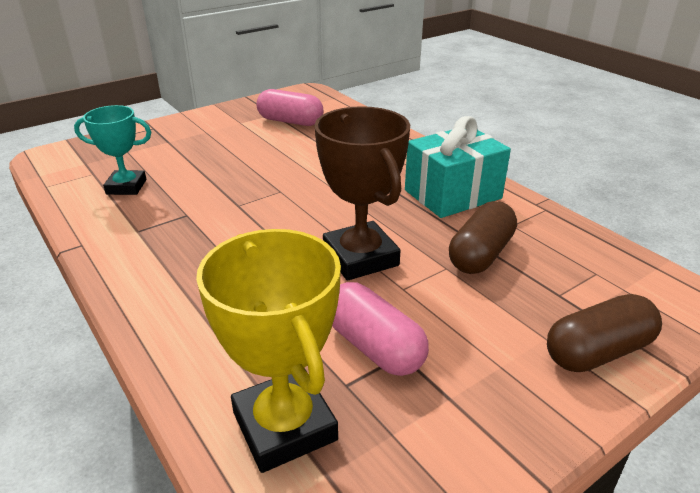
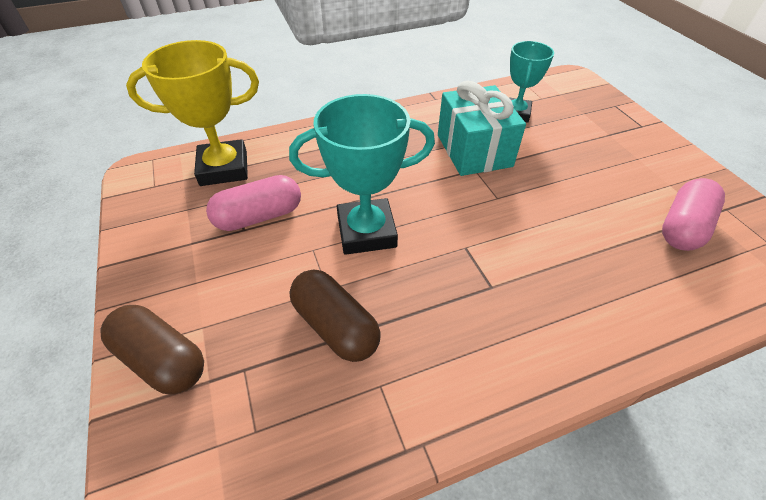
camera: 105 degrees right, 15 degrees up
brown trophy [314,106,410,281] -> turquoise trophy [289,94,435,255]
turquoise gift [405,116,511,218] -> turquoise gift moved to [438,80,526,176]
brown capsule [547,294,662,372] -> brown capsule turned 45 degrees counterclockwise [100,305,204,394]

